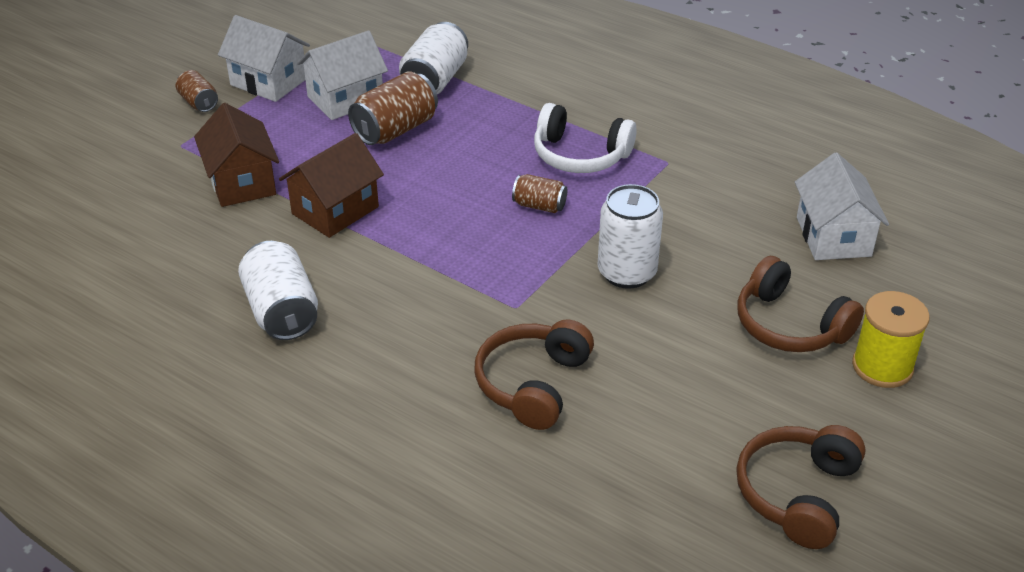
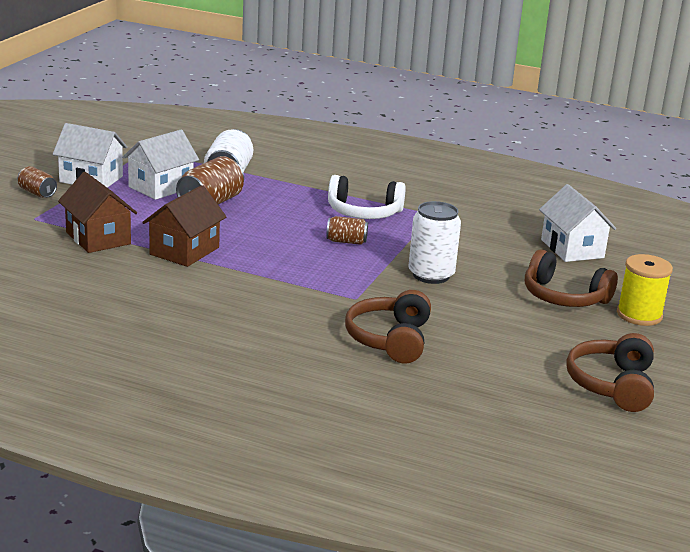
camera: 15 degrees left, 15 degrees down
white can [238,241,318,340] -> none

